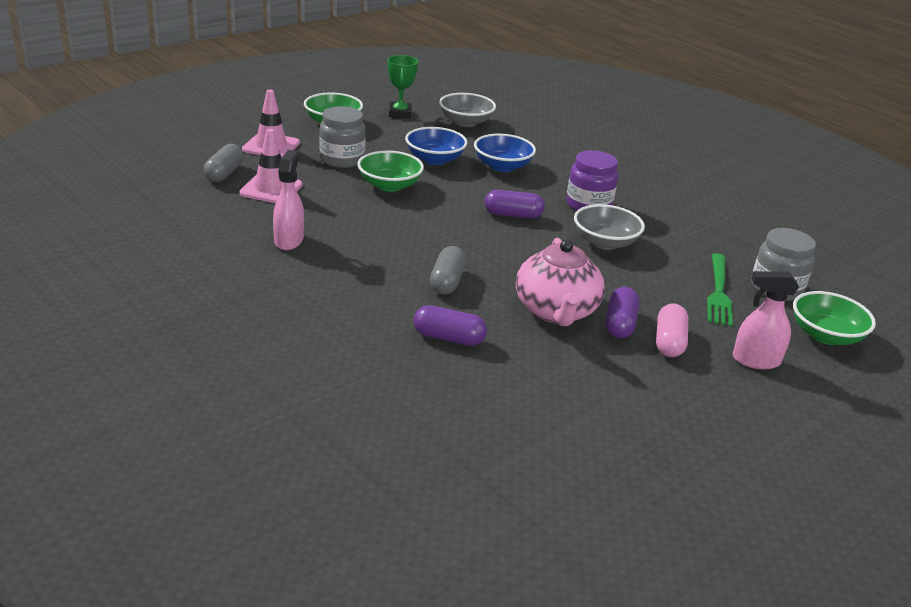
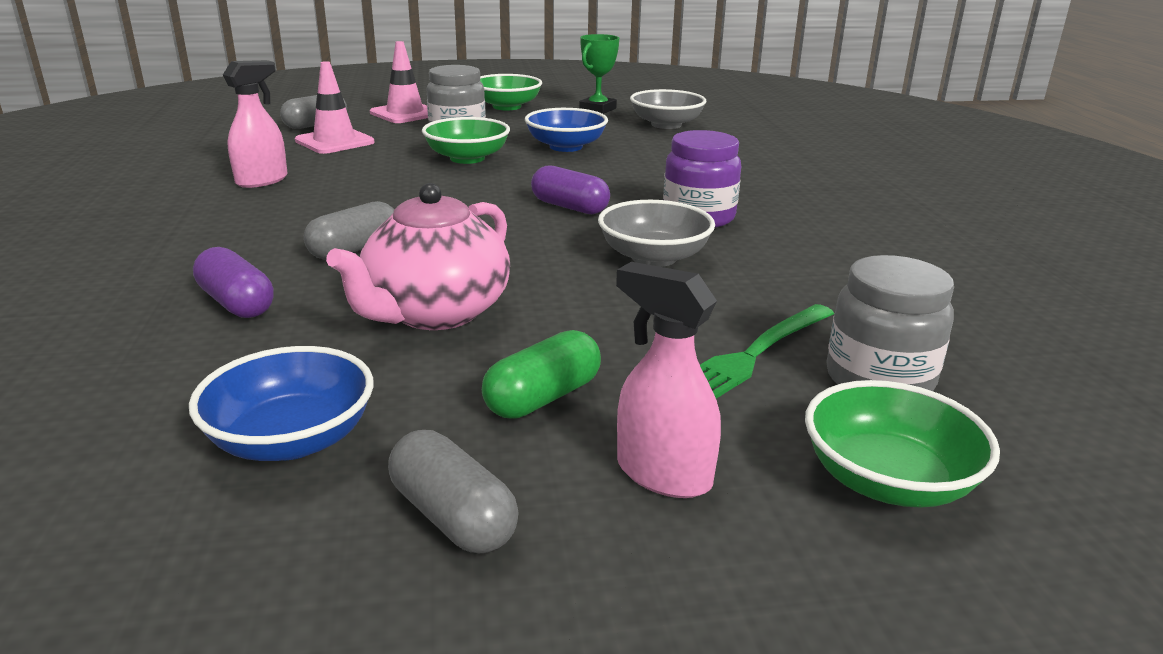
camera: 35 degrees right, 5 degrees down
blue bowl [474,134,536,172] -> blue bowl moved to [189,346,374,461]
purple capsule [605,287,640,339] -> none
pink capsule [656,303,688,357] -> green capsule [482,330,601,419]
none -> grey capsule [388,430,519,553]

